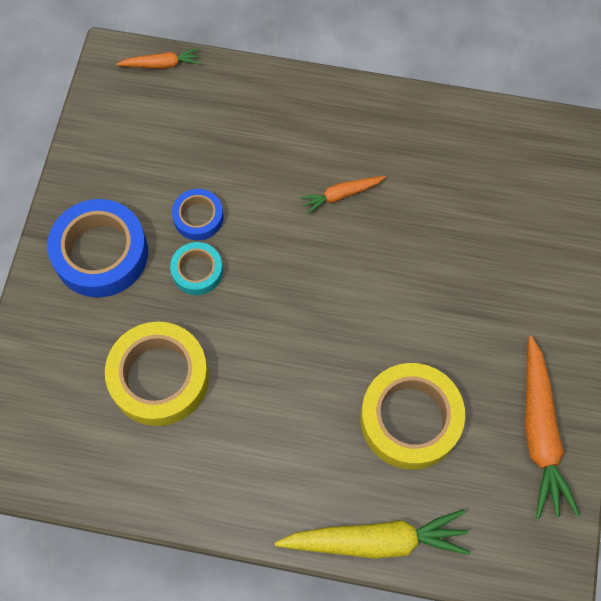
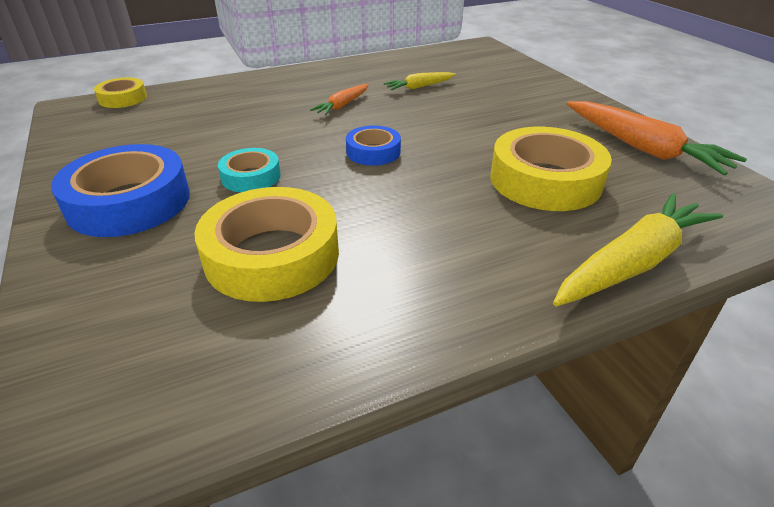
camera: 35 degrees left, 30 degrees down
orange carrot [116,48,201,69] -> yellow tape [94,77,147,108]
blue tape [172,189,224,240] -> blue tape moved to [346,125,401,166]
none -> yellow carrot [384,72,456,90]

